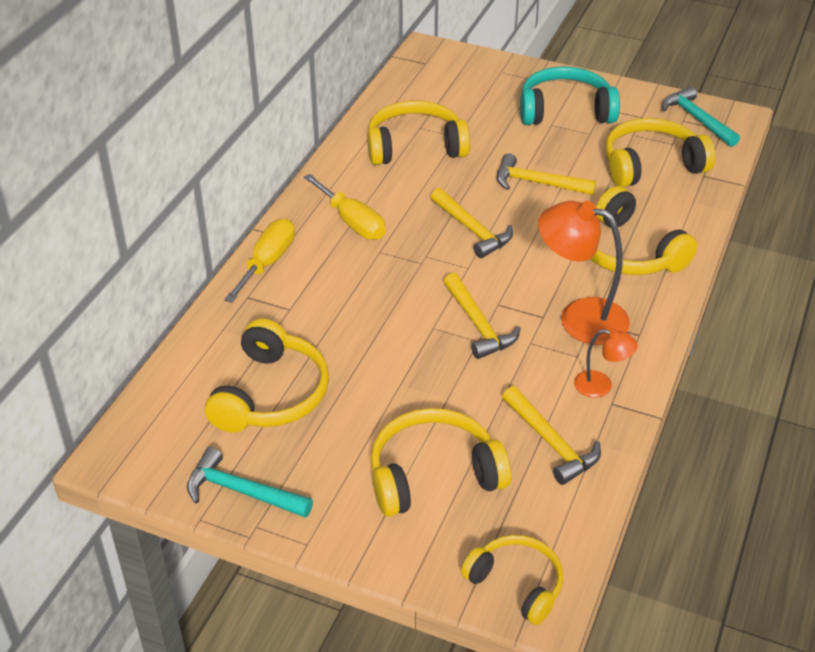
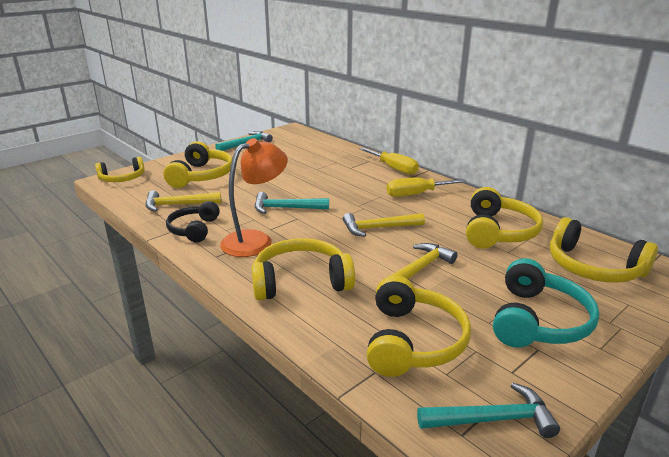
camera: 115 degrees right, 15 degrees down
yellow headphones [205,318,329,433] -> yellow headphones moved to [550,217,658,283]
yellow hammer [443,273,521,359] -> turquoise hammer [255,192,329,214]
orange lamp [574,329,638,398] -> black headphones [166,201,220,243]

